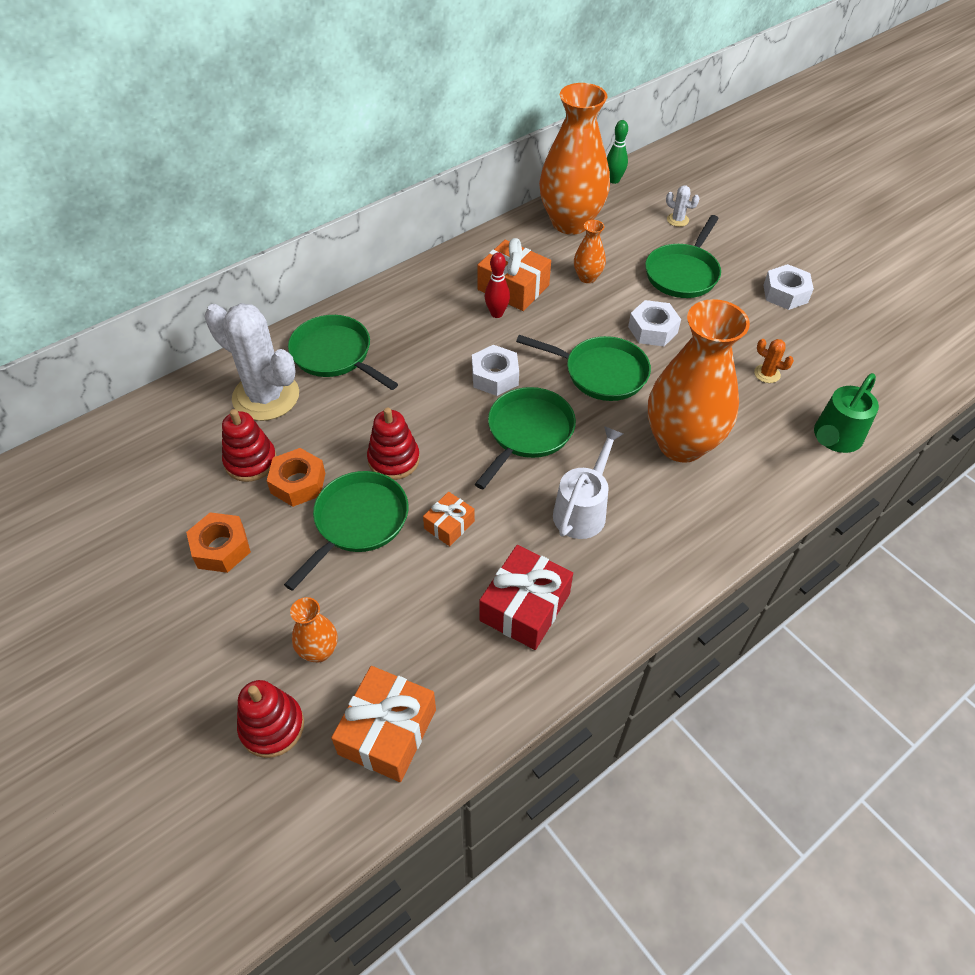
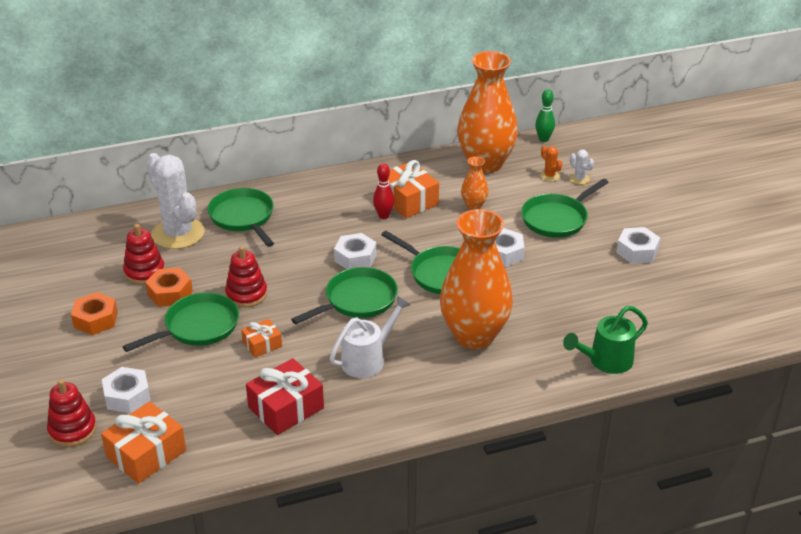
camera: 20 degrees right, 15 degrees down
orange vase [290,597,337,662] -> white nut [102,367,151,413]
orange cactus [754,339,794,383] -> orange cactus moved to [540,146,562,181]

